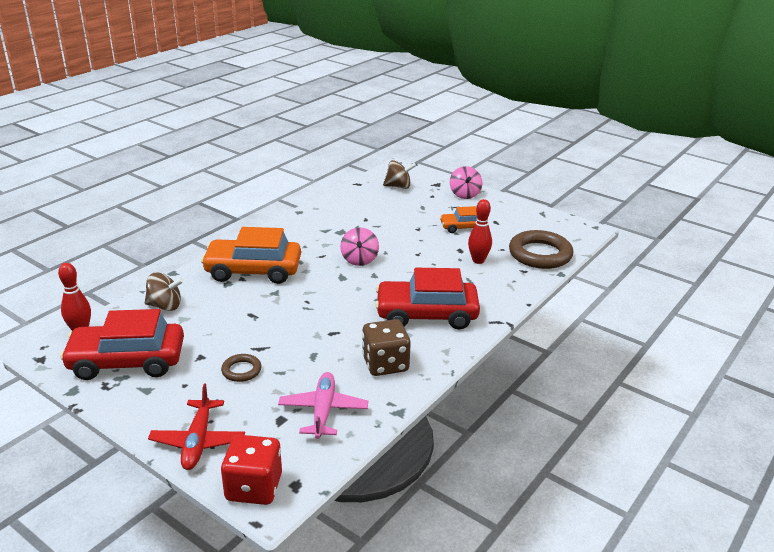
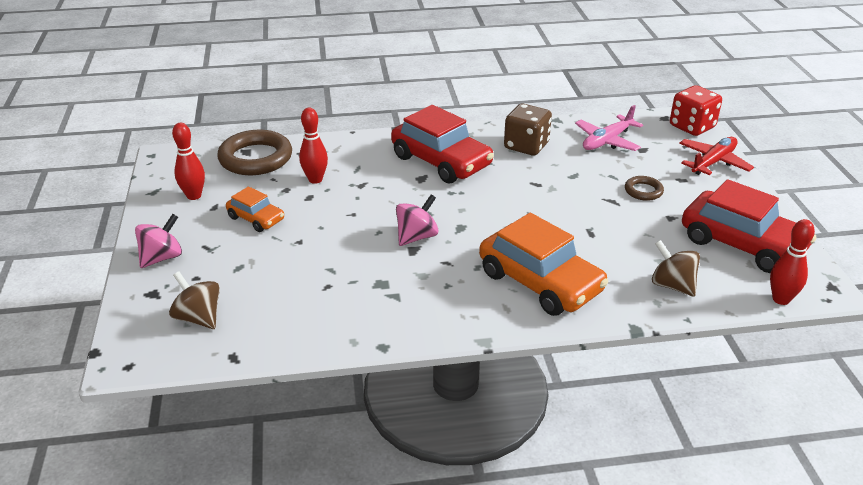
camera: 135 degrees left, 5 degrees up
none -> red bowling pin [172,123,205,200]

